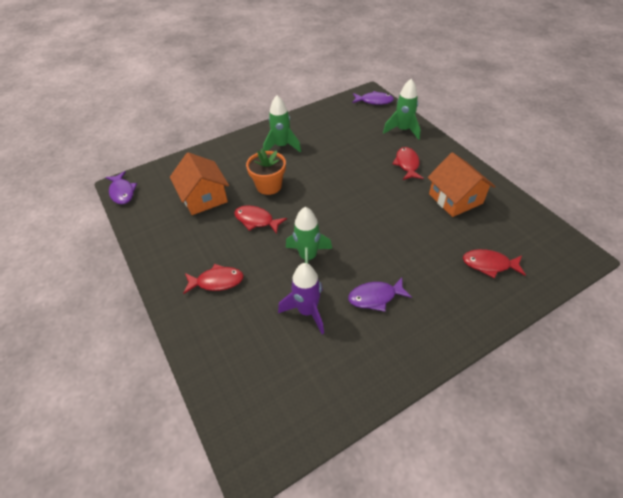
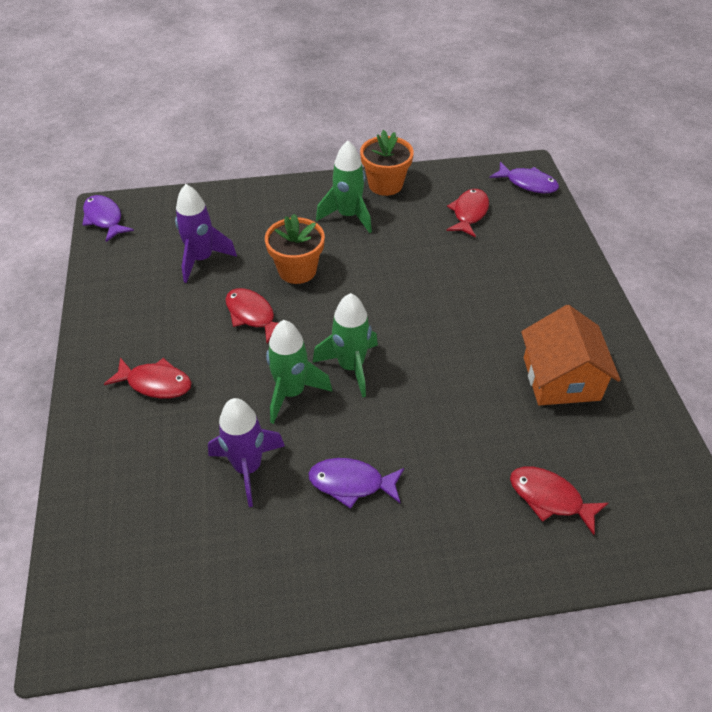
camera: 20 degrees right, 0 degrees up
purple fish [105,171,137,204] -> purple fish turned 150 degrees clockwise [82,195,134,242]
orange house [170,152,229,215] -> purple rocket [175,184,237,283]
green rocket [383,79,420,140] -> green rocket moved to [312,293,378,398]
red fish [392,147,423,180] -> red fish moved to [447,189,489,238]
none -> orange flower pot [360,130,414,196]

